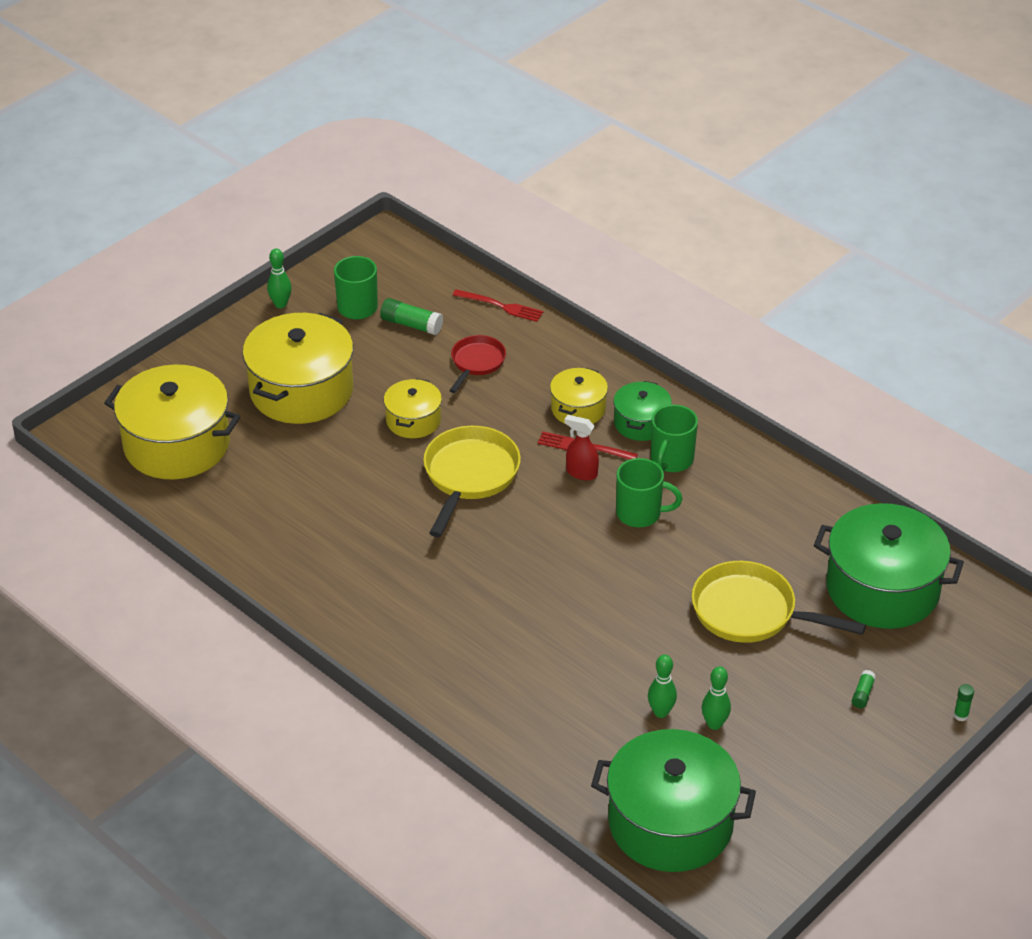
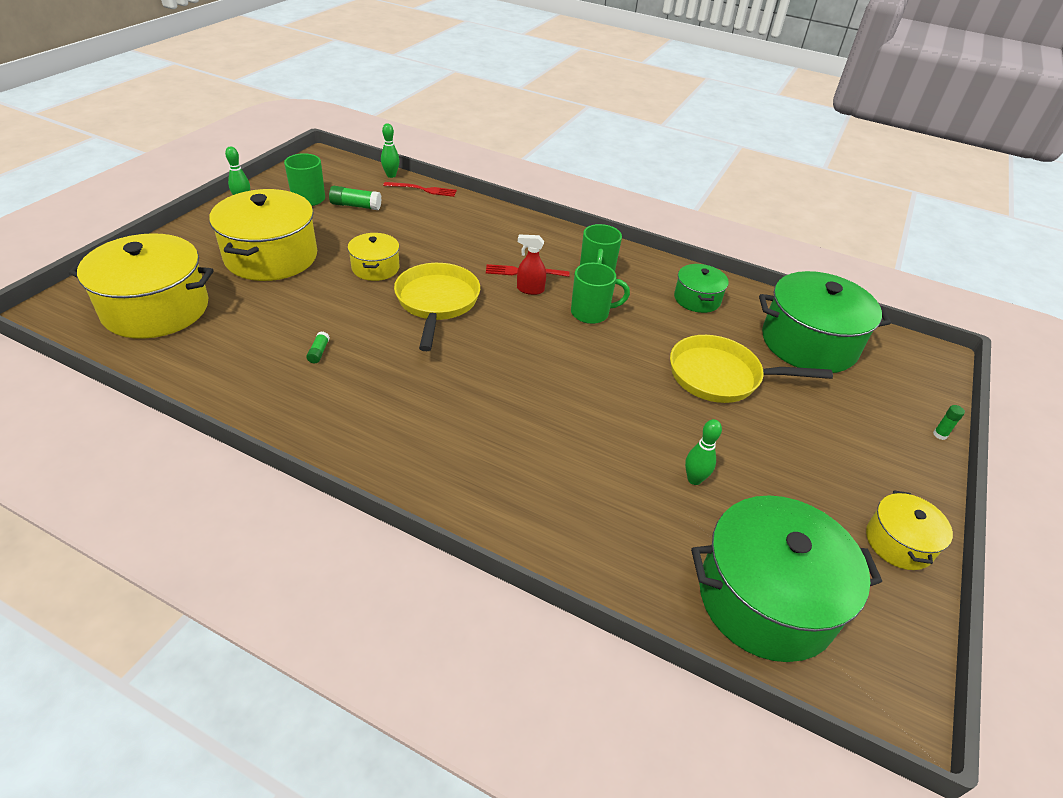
camera: 20 degrees left, 0 degrees up
red pan [449,335,506,393] -> none
yellow pot [550,368,608,424] -> yellow pot moved to [866,490,953,570]
green pot [613,381,672,441] -> green pot moved to [674,264,729,313]
green bowling pin [702,666,731,730] -> green bowling pin moved to [381,123,400,178]
green glue stick [852,670,876,708] -> green glue stick moved to [306,332,330,363]

